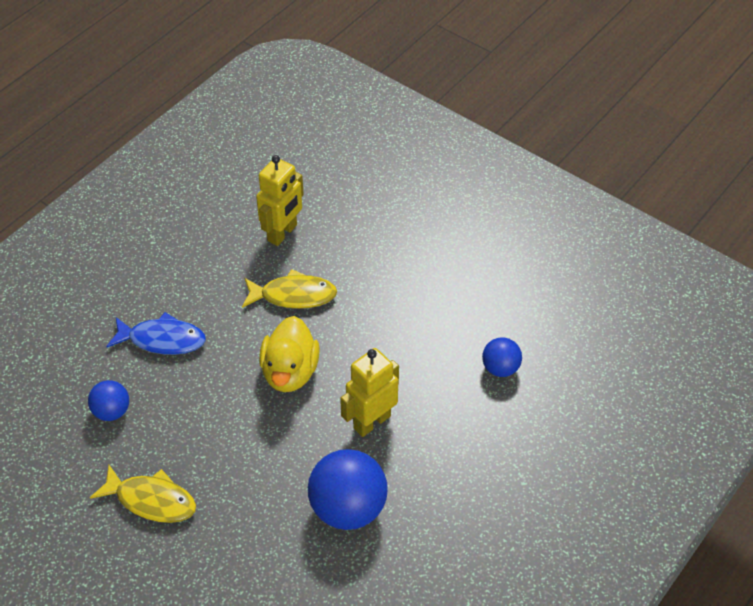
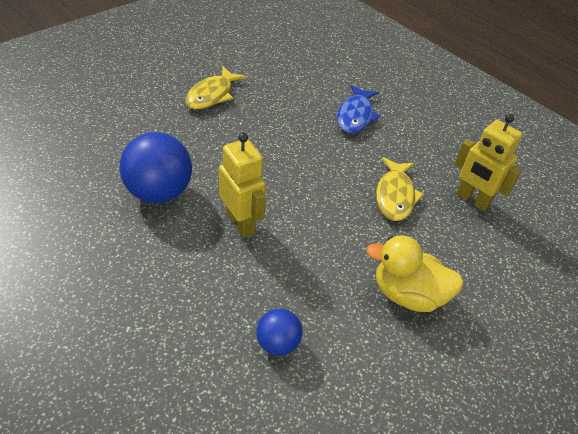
camera: 95 degrees right, 5 degrees down
blue ball [88,380,129,421] -> none
yellow duck [259,316,320,392] -> yellow duck moved to [366,235,464,312]

